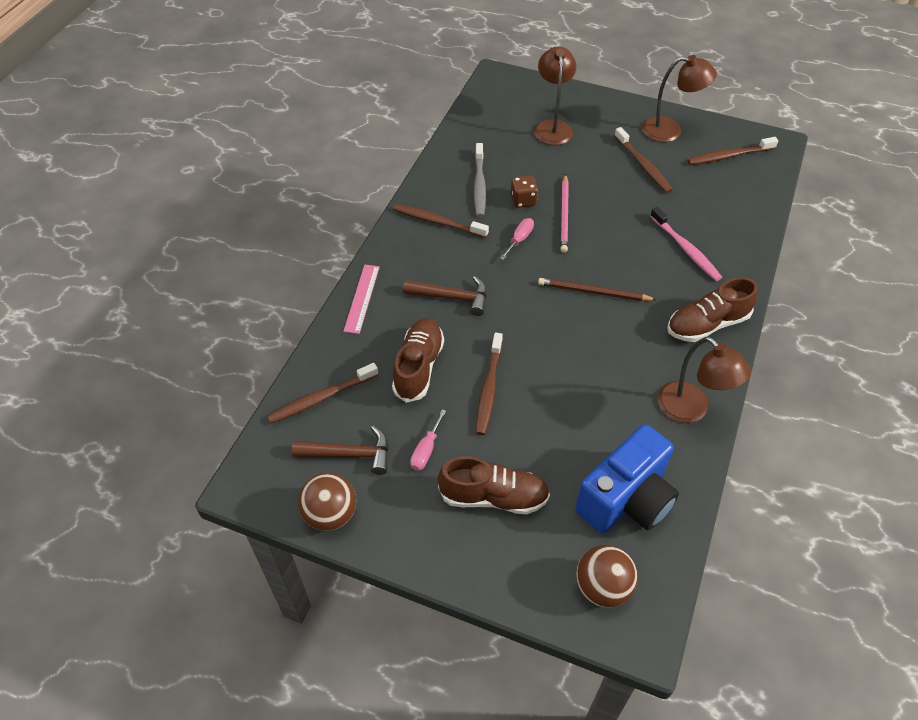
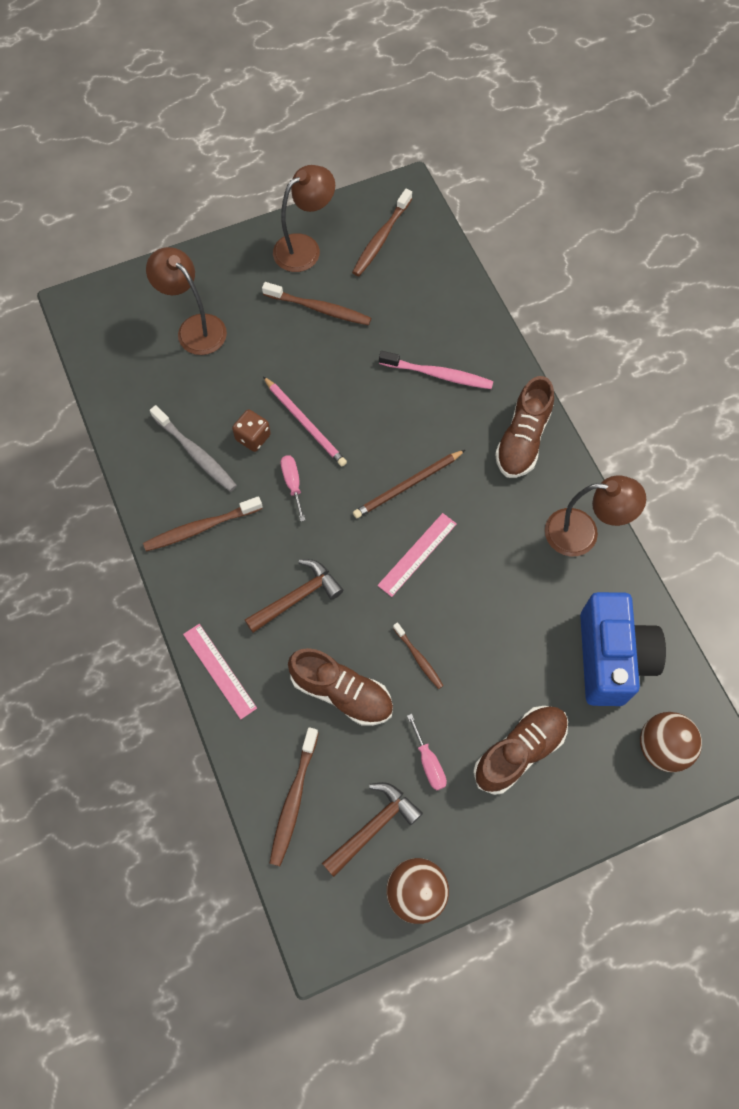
camera: 45 degrees left, 15 degrees up
brown shoe [392,318,444,403] -> brown shoe turned 150 degrees clockwise [288,648,393,726]
brown toothbrush [476,333,503,435] -> brown toothbrush [393,622,444,689], size x0.60
none -> pink ruler [377,513,457,597]

